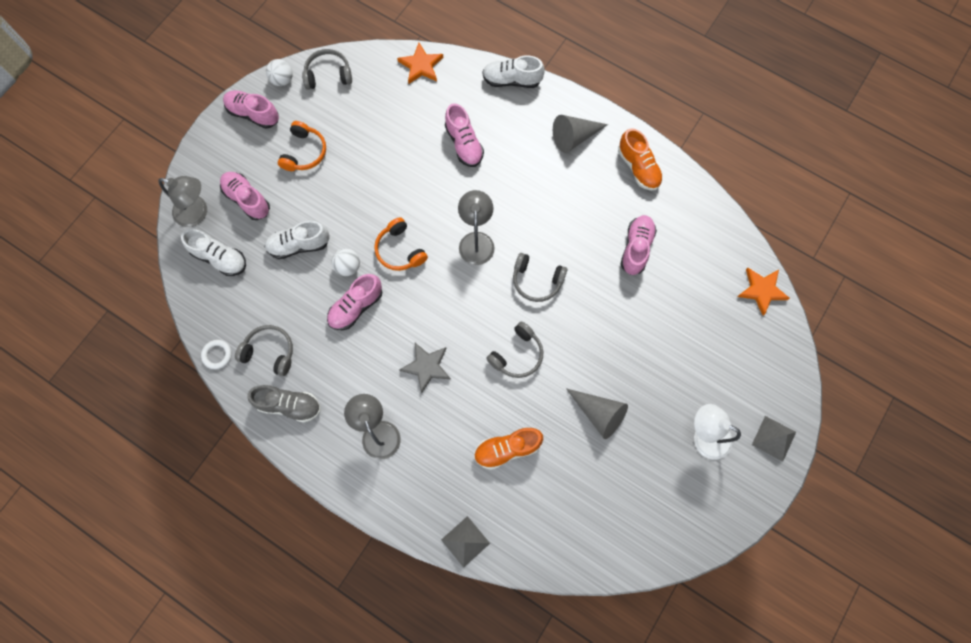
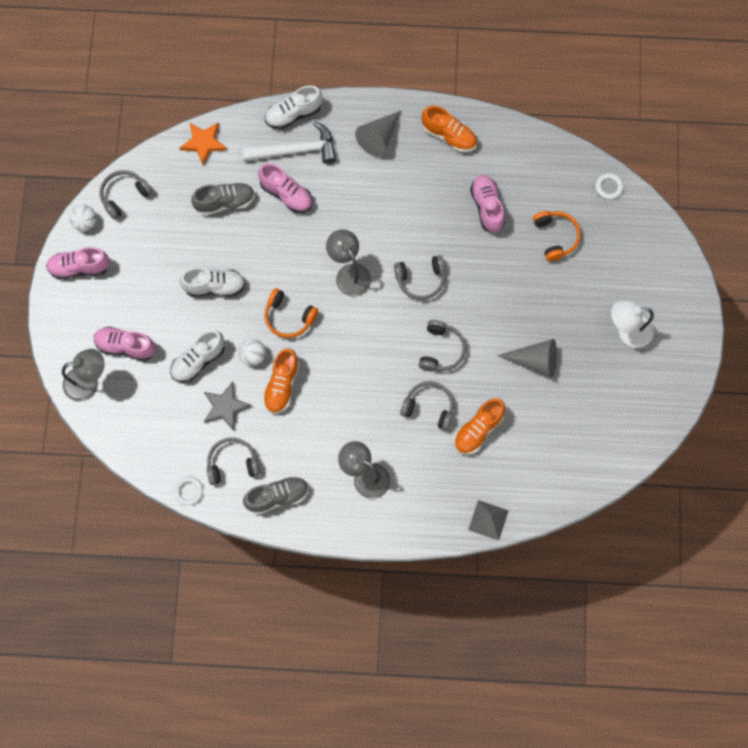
camera: 30 degrees left, 0 degrees up
white shoe [181,229,246,276] -> white shoe moved to [179,268,246,297]
orange headphones [278,121,326,171] -> orange headphones moved to [533,211,581,261]
pink shoe [327,274,382,330] -> orange shoe [263,348,300,414]
grey star [399,343,451,393] -> grey star moved to [204,382,251,430]
orange star [737,268,790,316] -> white ring [595,173,623,200]
grey pyramid [752,416,796,462] -> none
none -> grey shoe [191,182,255,216]
none -> white hammer [242,121,336,164]
none -> grey headphones [400,381,454,430]

